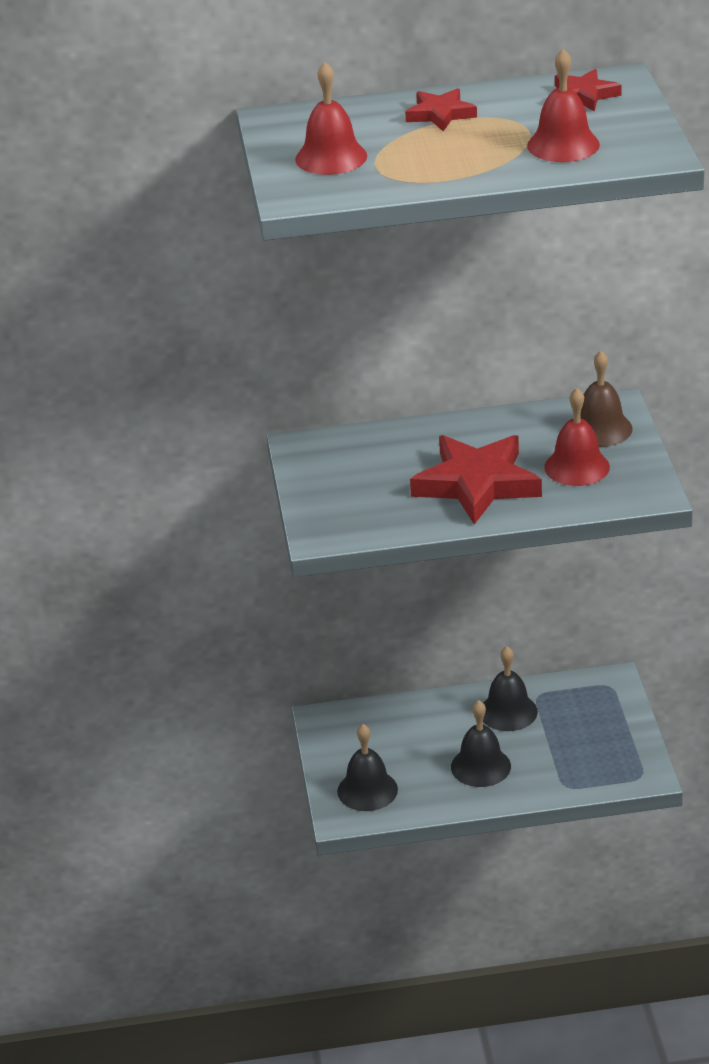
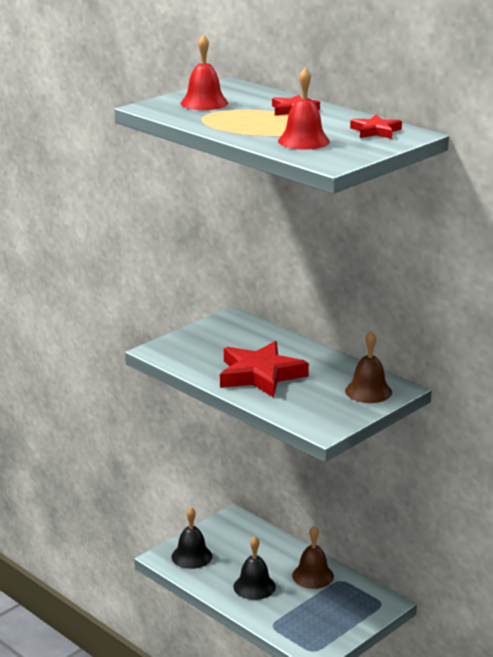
camera: 50 degrees right, 10 degrees down
black bell [483,646,538,731] -> brown bell [292,526,334,589]
red bell [544,388,610,486] -> none

